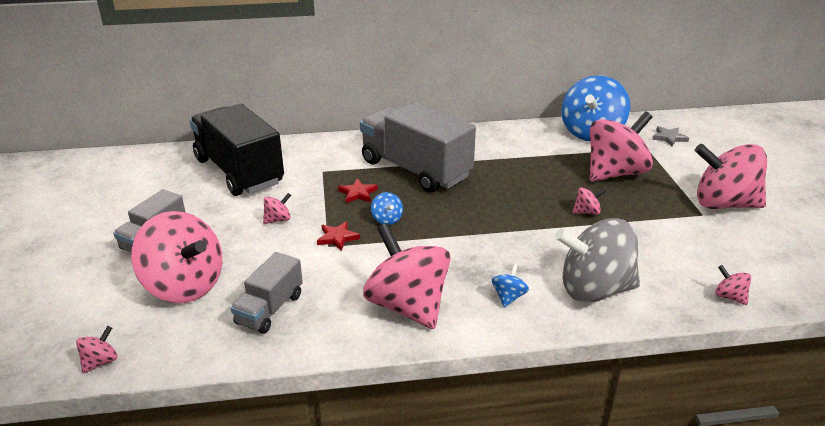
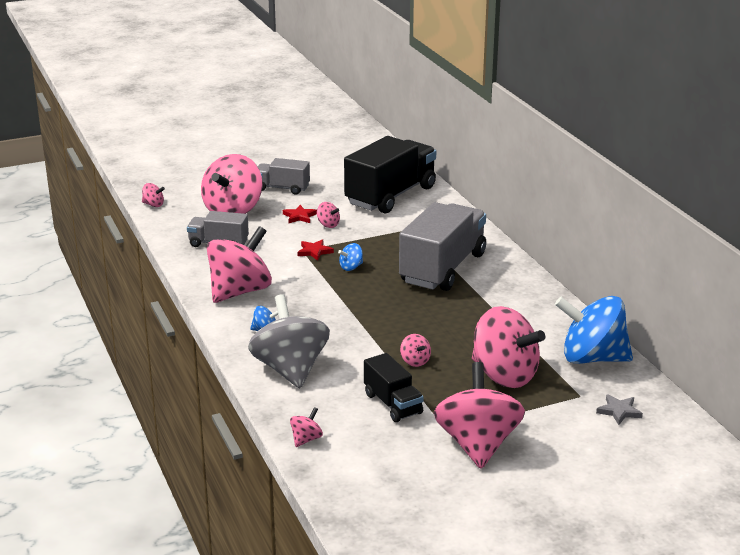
camera: 75 degrees right, 5 degrees down
red star [338,178,378,203] -> red star moved to [283,205,317,223]
none -> black truck [364,353,424,422]

